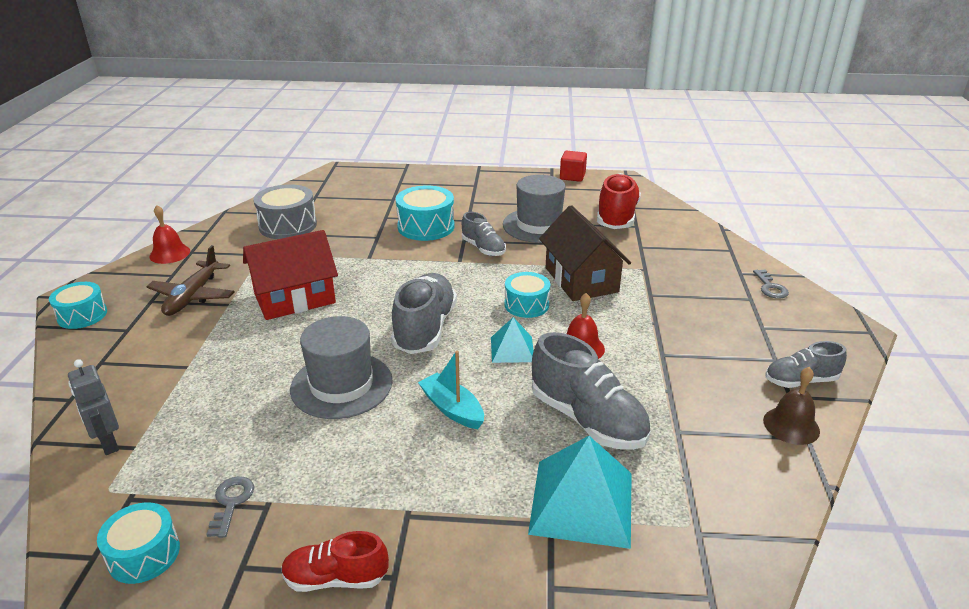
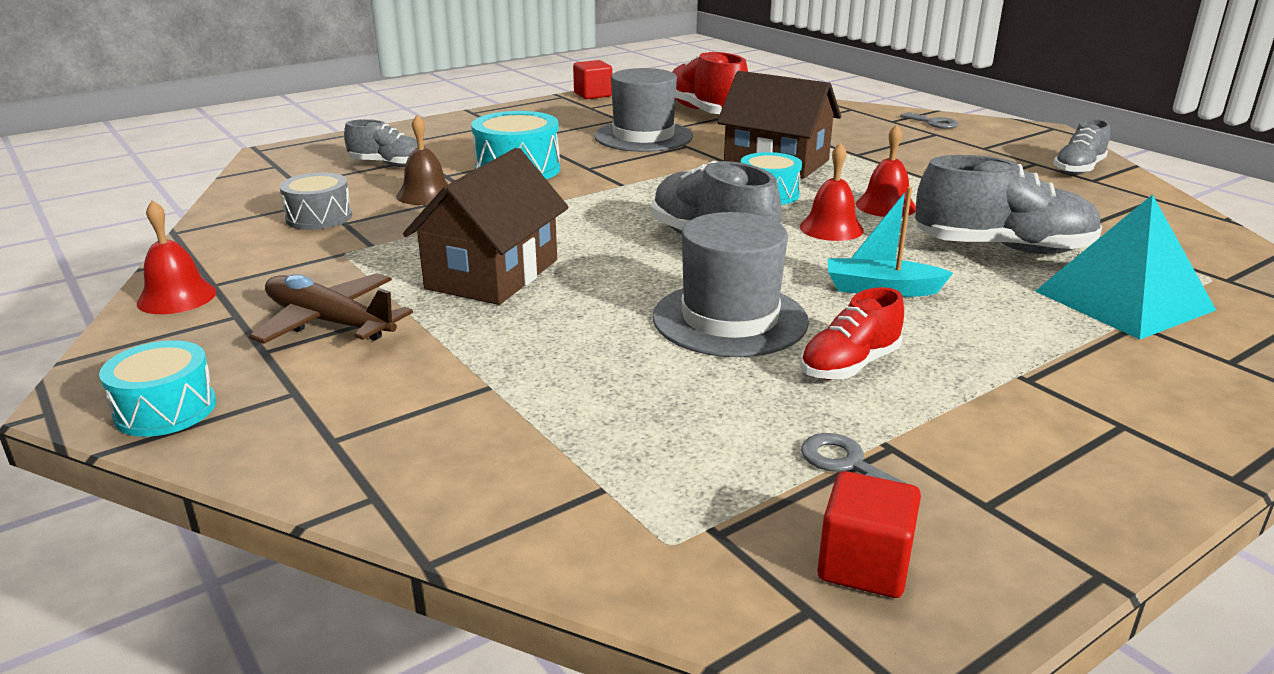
camera: 40 degrees left, 5 degrees down
grey robot [68,359,119,455] -> none
turquoise drum [97,502,180,584] -> red cube [817,471,921,598]
brown plane [146,245,235,316] -> brown plane turned 150 degrees clockwise [249,273,413,344]
red house [243,230,338,320] -> brown house [403,148,569,305]
grey drum [254,184,317,239] -> grey drum [279,173,352,230], size x0.66
red shoe [281,531,389,592] -> red shoe moved to [800,287,904,380]
grey shoe [462,212,506,256] -> grey shoe moved to [344,119,425,167]
turquoise pyramid [491,317,534,363] -> red bell [800,142,864,241]
brown bell [763,367,820,445] -> brown bell moved to [396,115,448,205]

